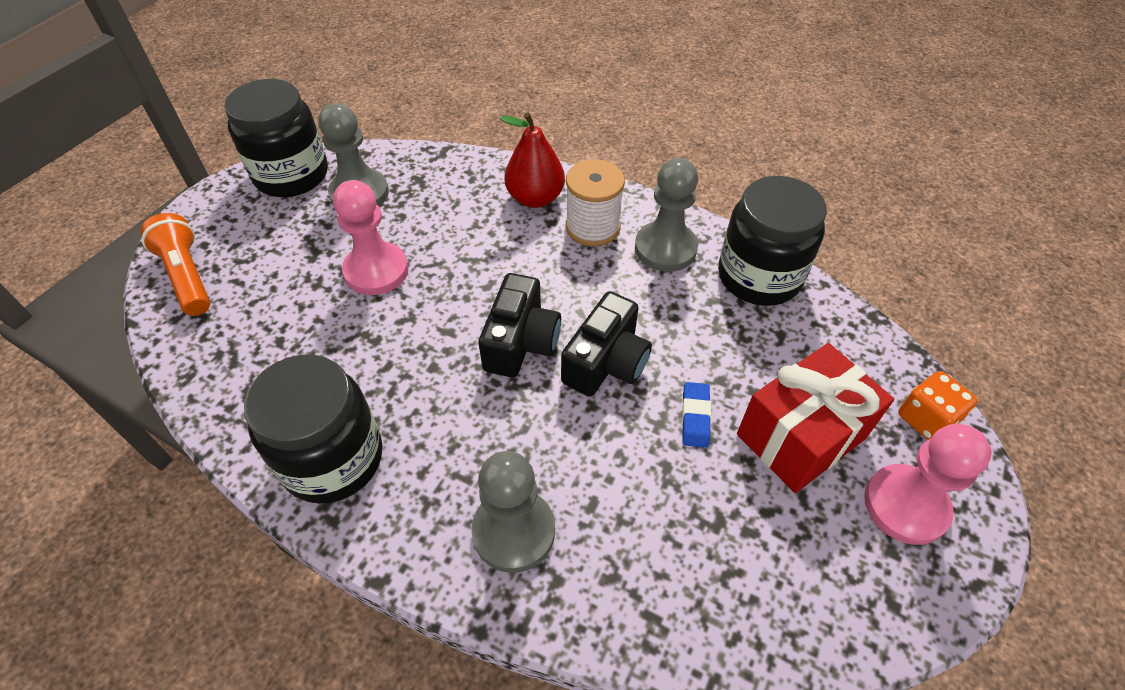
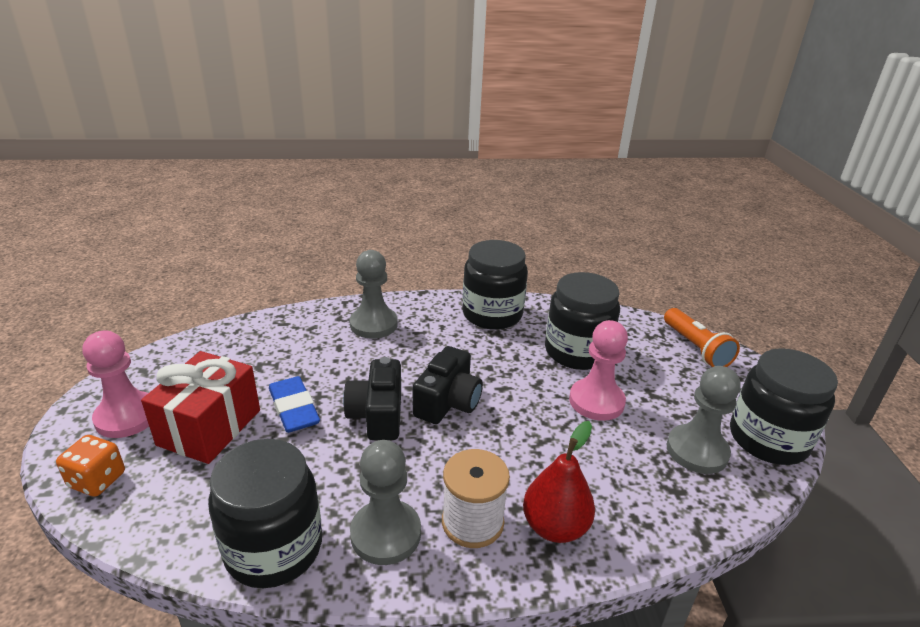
camera: 145 degrees right, 20 degrees down
orange flashlight [140,213,210,316] -> orange flashlight turned 45 degrees clockwise [664,308,740,367]
black camera [479,273,561,377] -> black camera turned 135 degrees counterclockwise [413,346,483,424]
blue eraser [682,382,711,448] -> blue eraser [269,376,320,433], size x1.62
none -> black jar [545,272,620,370]

